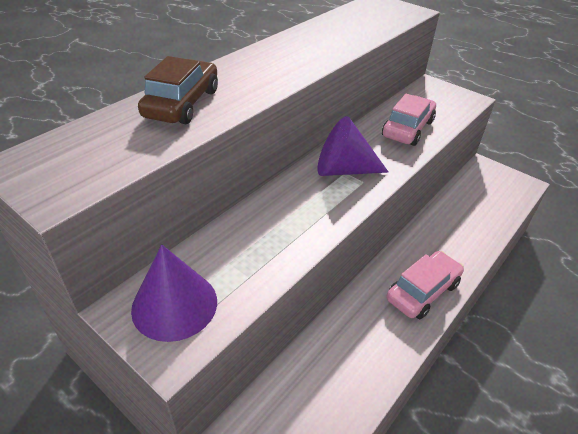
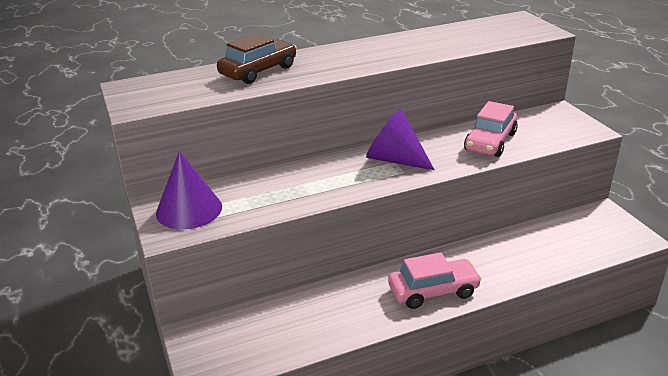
camera: 30 degrees right, 10 degrees down
pink car [382,94,436,146] -> pink car turned 150 degrees clockwise [464,101,518,157]

